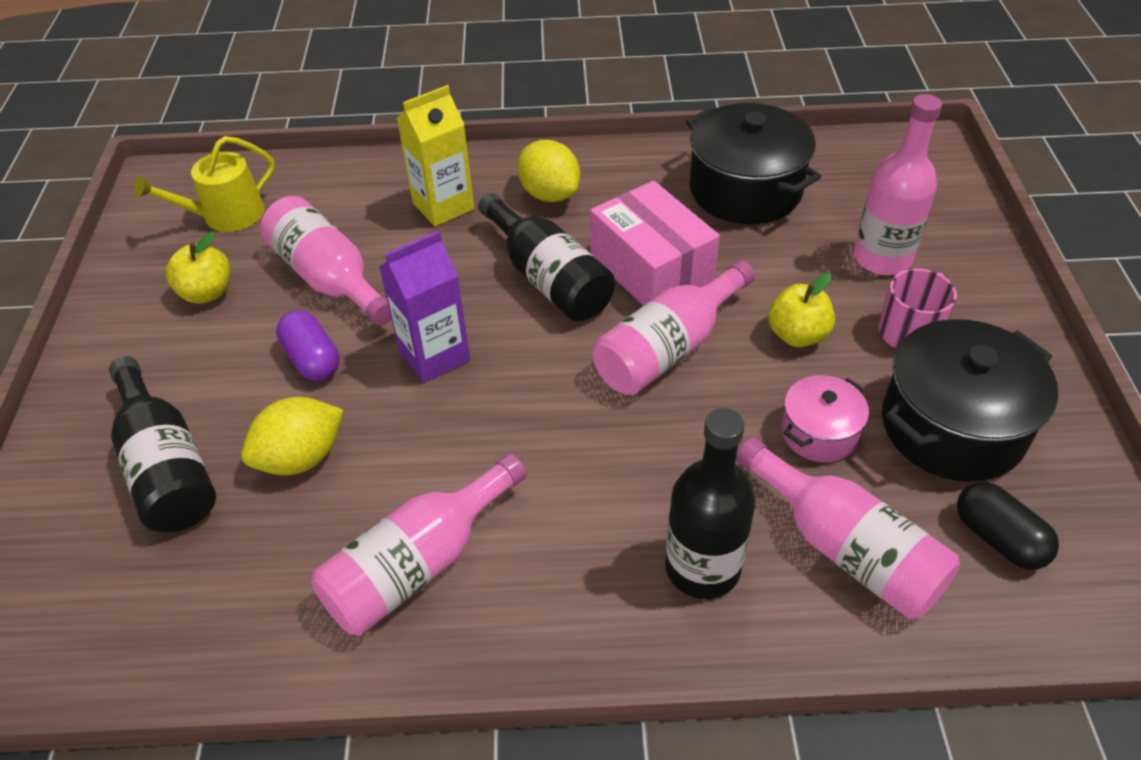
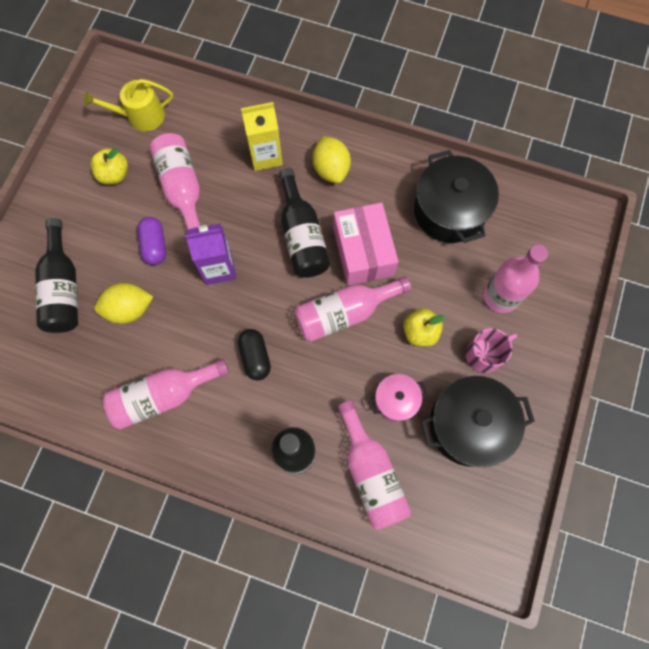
camera: 20 degrees right, 25 degrees up
black capsule [957,482,1059,570] -> black capsule moved to [238,329,271,381]

